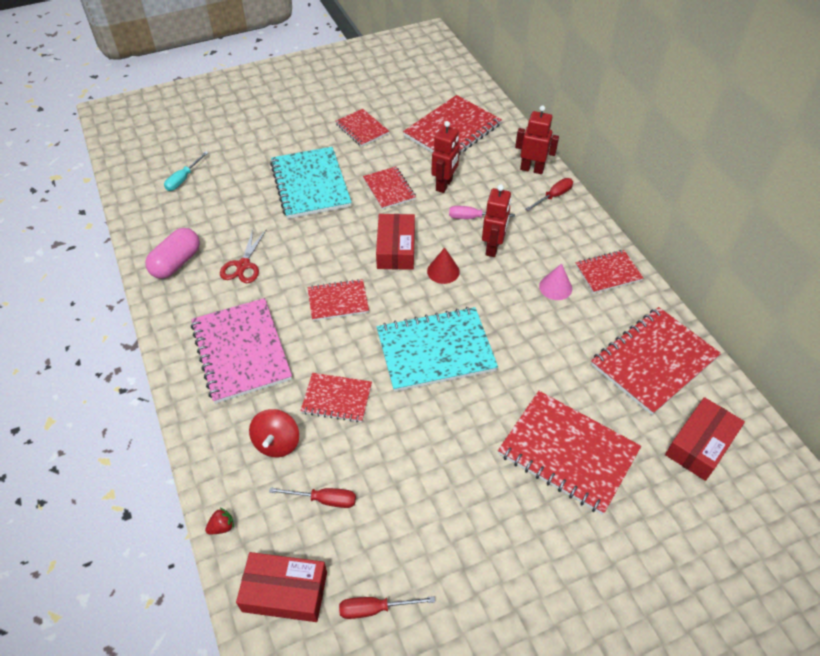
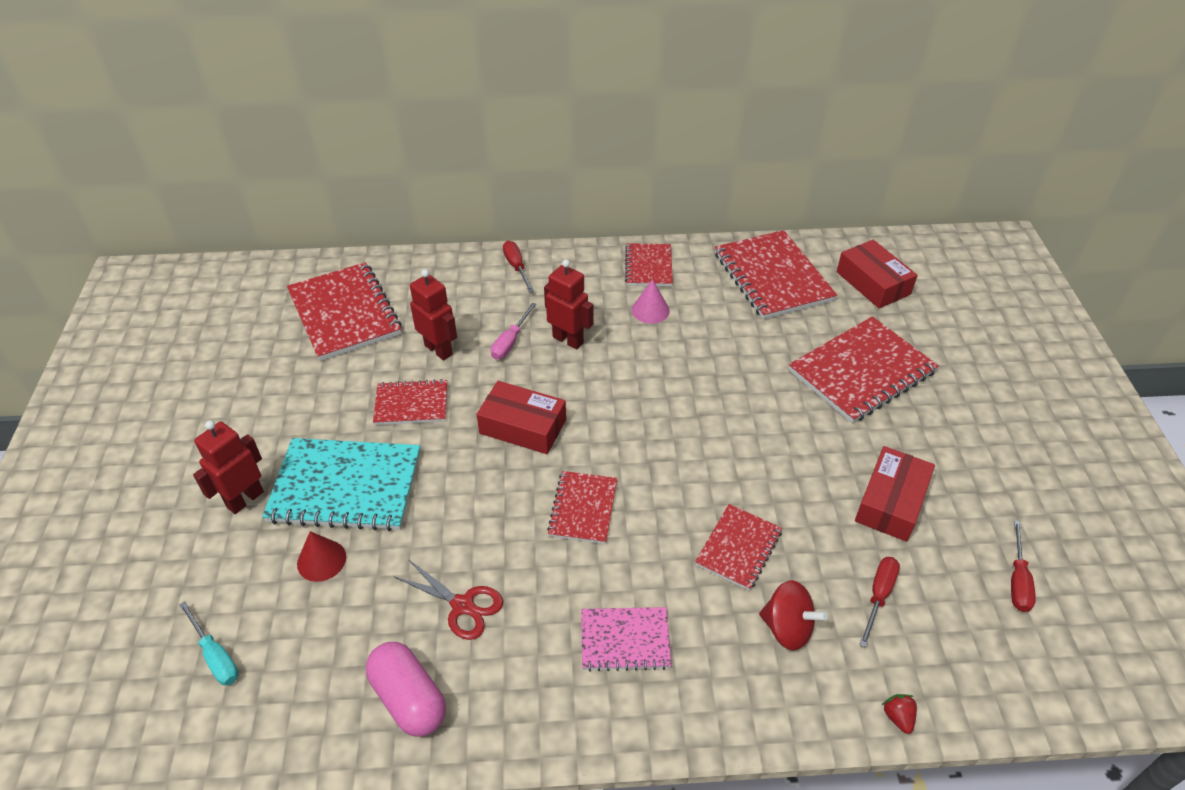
camera: 70 degrees left, 5 degrees down
pink notebook [191,298,292,404] -> pink notebook [581,607,671,671], size x0.57
red box [236,552,327,622] -> red box moved to [855,446,935,542]
red notebook [335,109,389,147] -> none
turquoise notebook [376,307,498,392] -> none
red cone [427,248,460,284] -> red cone moved to [297,531,346,582]
red robot [515,105,559,174] -> red robot moved to [193,420,264,514]

